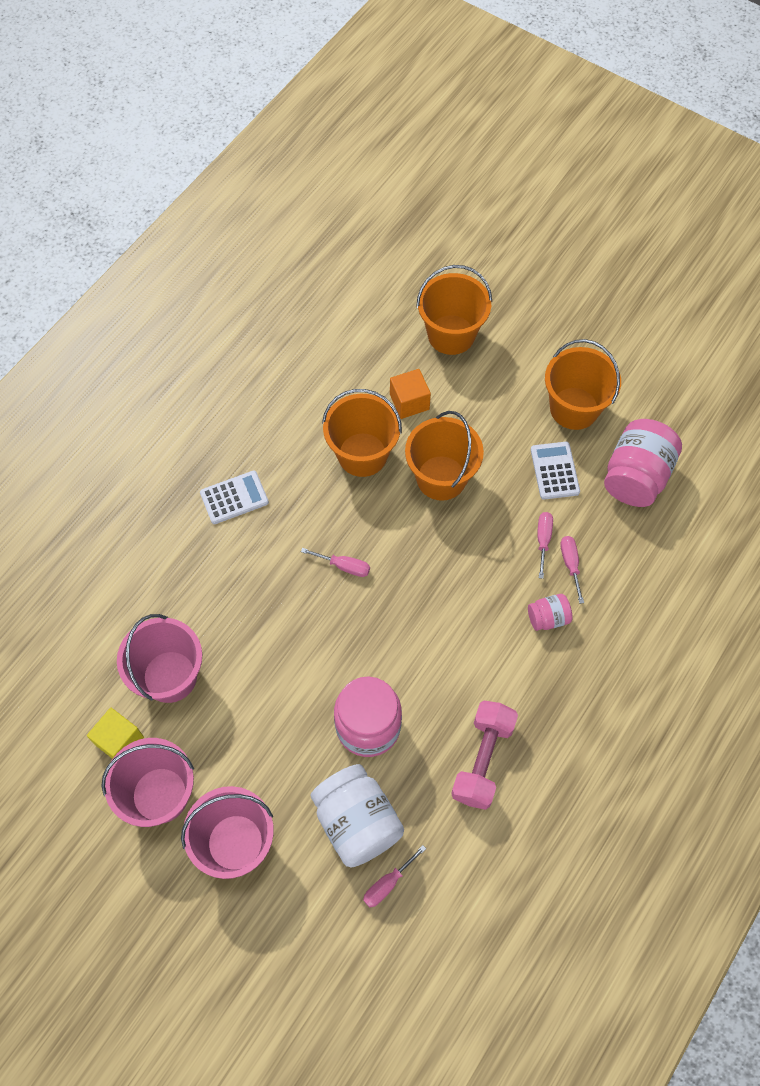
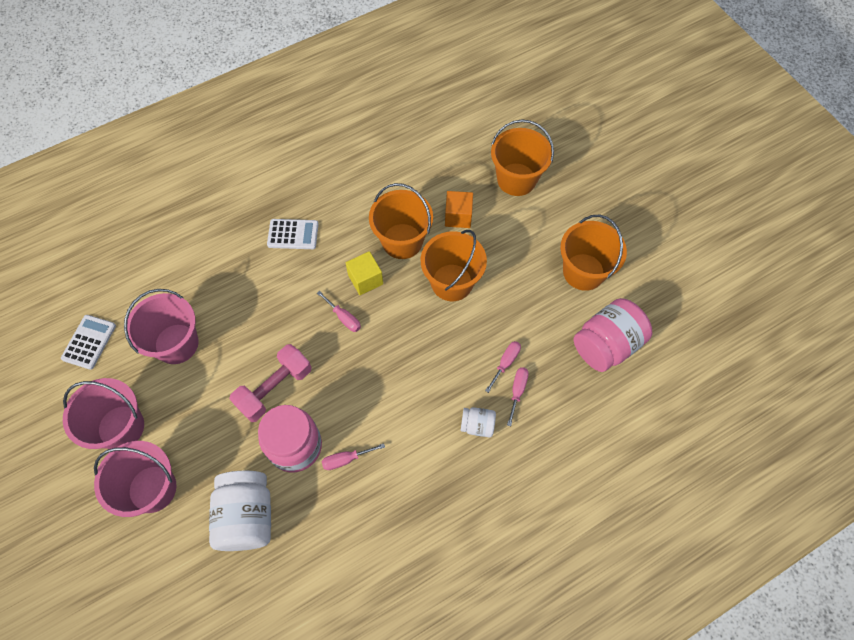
camera: 25 degrees right, 0 degrees up
yellow cube [87,708,144,759] -> yellow cube moved to [346,251,383,295]
pink screwdriver [363,845,426,907] -> pink screwdriver moved to [322,444,385,470]
pink dumbbell [451,701,518,810] -> pink dumbbell moved to [229,344,312,422]
pink jar [528,594,573,631] -> white jar [461,407,496,437]
white calculator [531,442,580,500] -> white calculator moved to [61,315,116,370]

